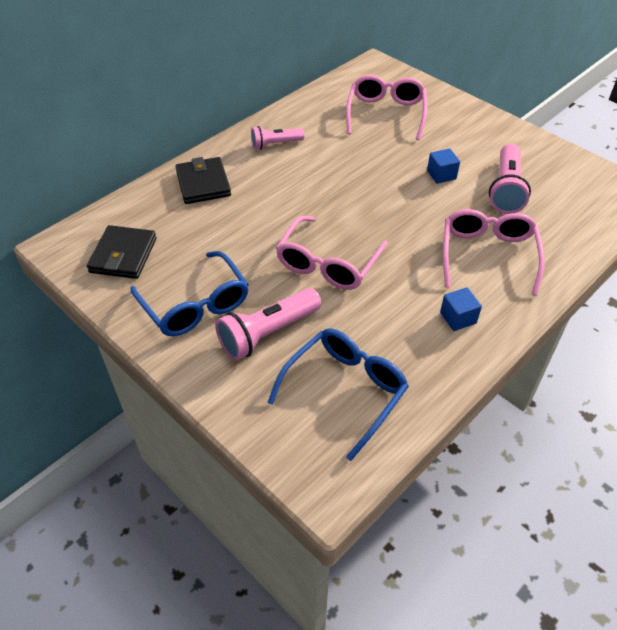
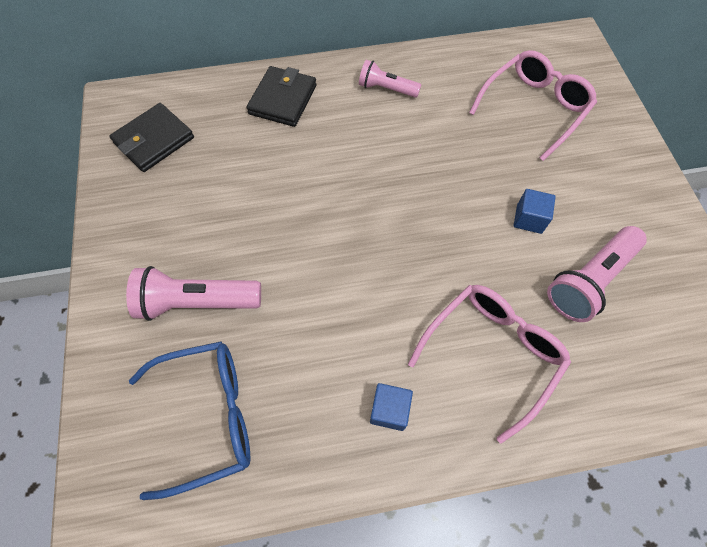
camera: 35 degrees right, 15 degrees up
blue glasses [130,251,249,336] -> none
pink glasses [276,216,388,290] -> none

